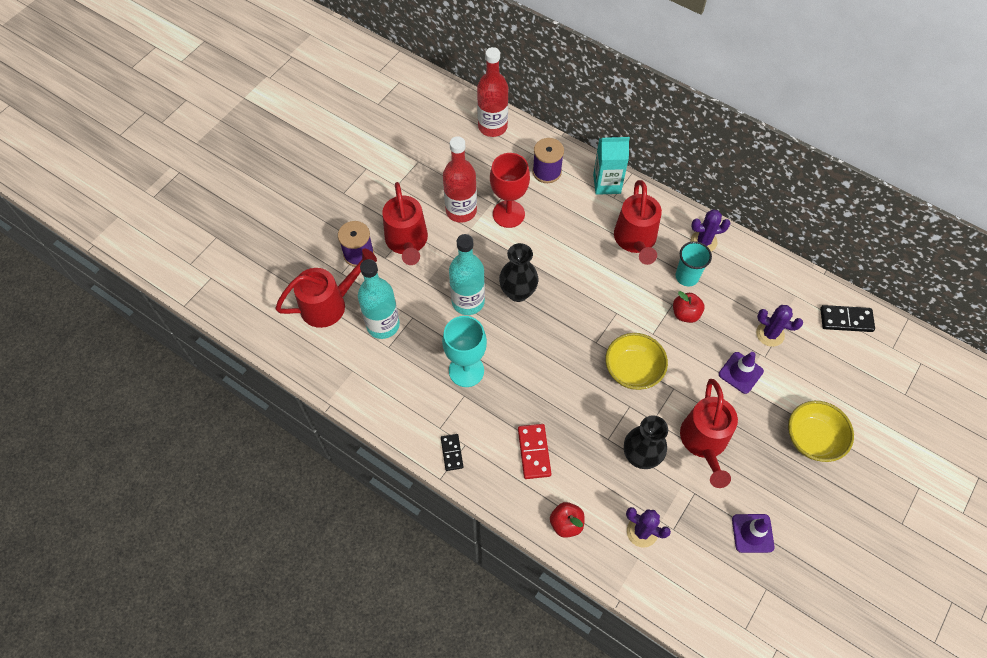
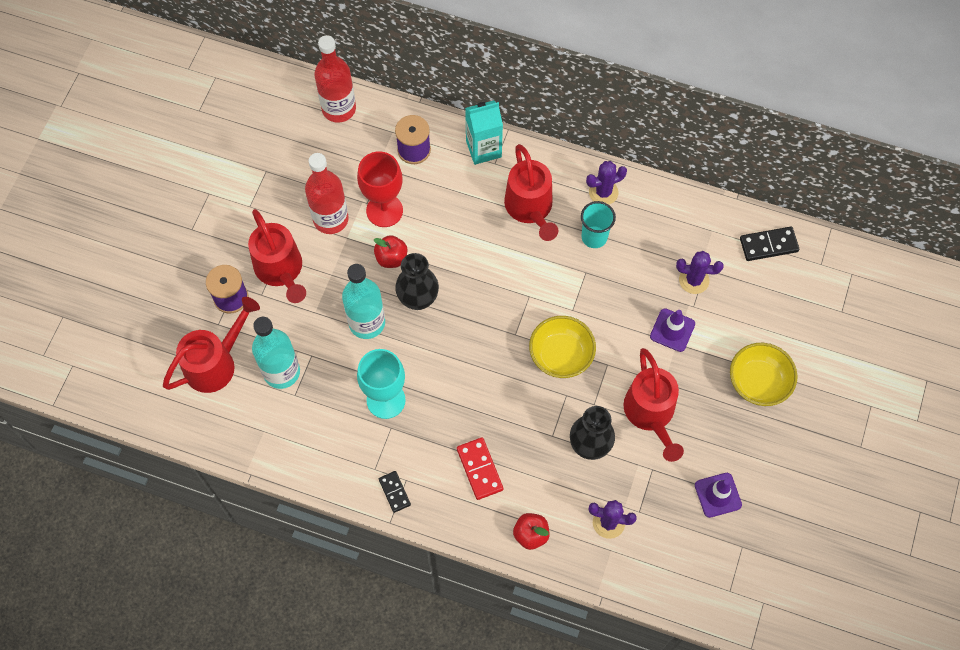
camera: 15 degrees left, 5 degrees up
red apple [673,291,704,323] -> red apple moved to [374,235,408,268]

